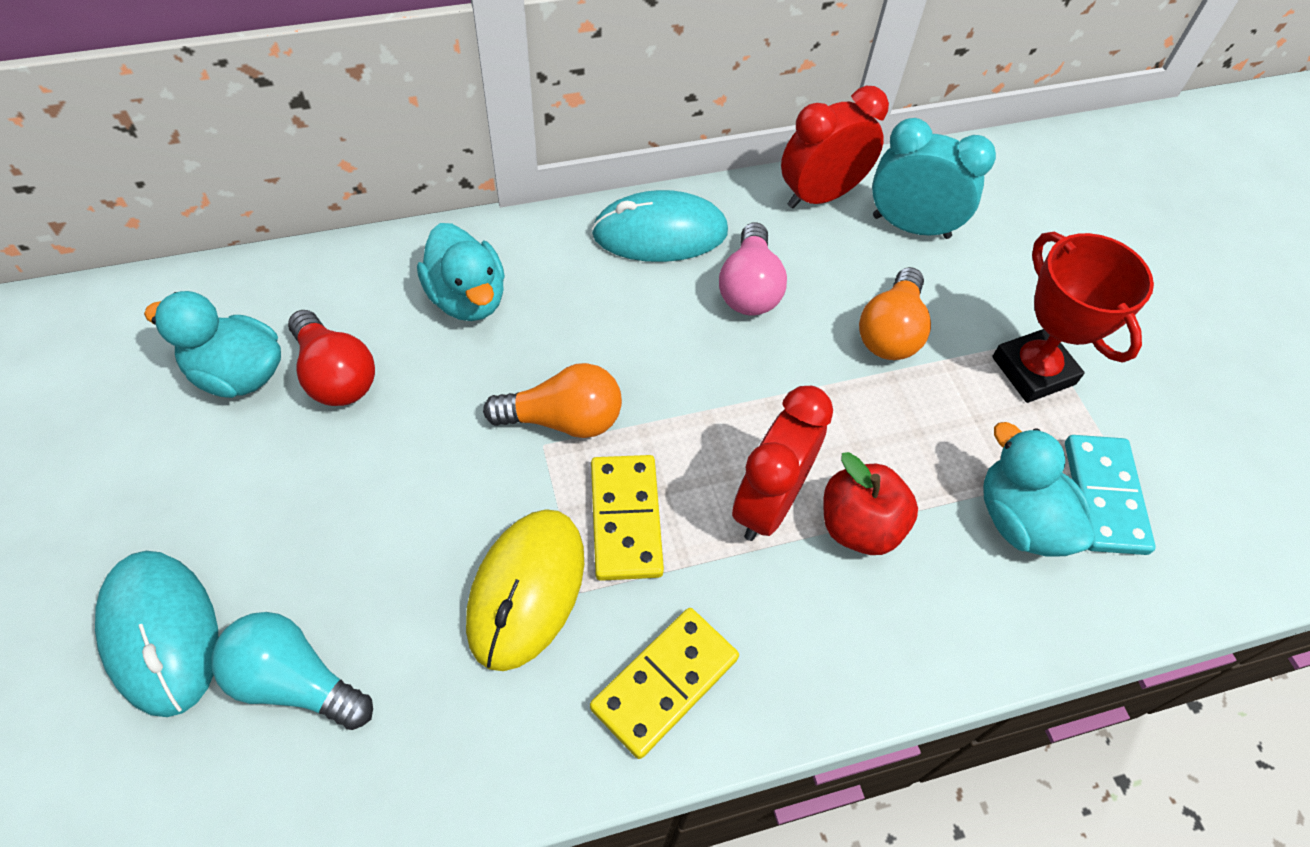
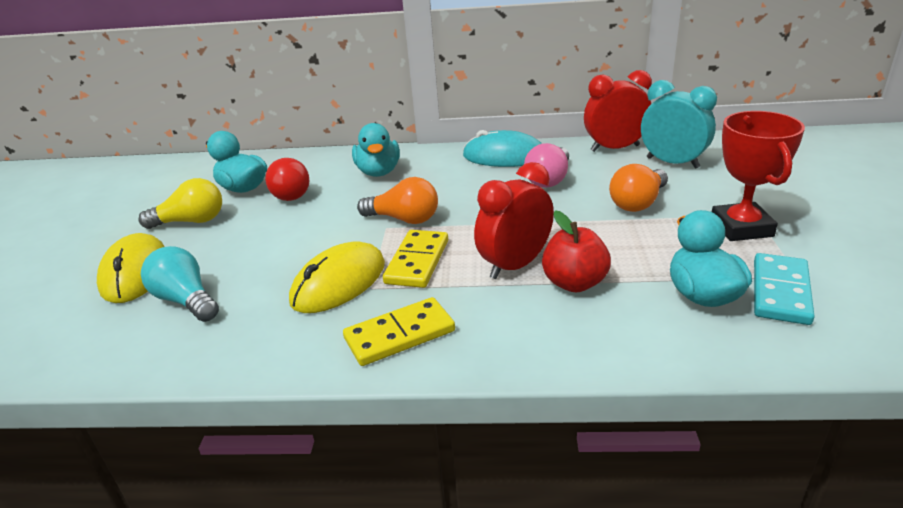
camera: 25 degrees right, 25 degrees down
turquoise mouse [95,551,218,717] -> yellow mouse [97,233,165,303]
none -> yellow light bulb [138,178,222,229]

